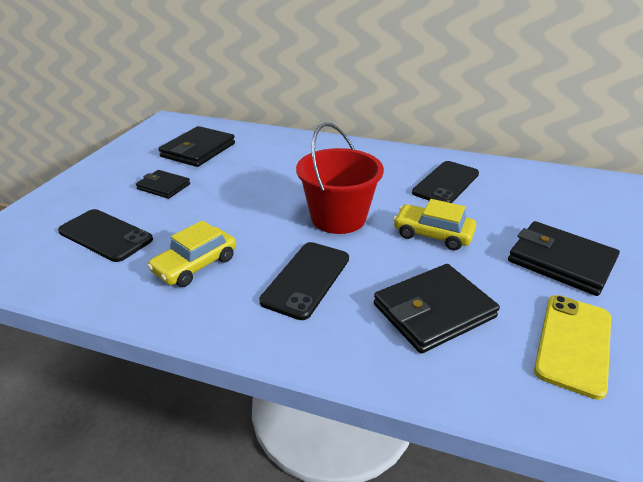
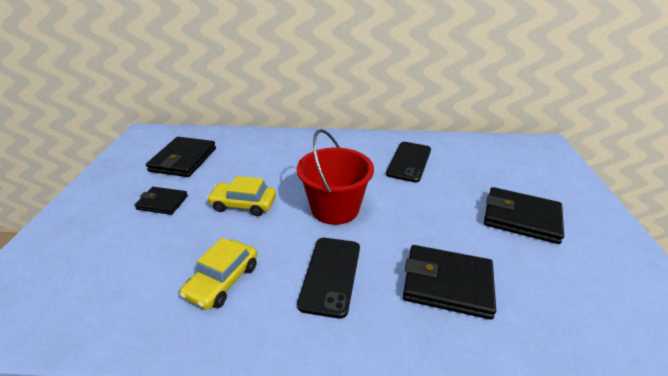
camera: 15 degrees left, 0 degrees up
black phone [58,209,153,262] -> none
black wallet [374,264,500,354] -> black wallet turned 60 degrees clockwise [403,245,496,320]
yellow car [393,199,476,250] -> yellow car moved to [207,176,276,216]
yellow phone [534,295,611,400] -> none

